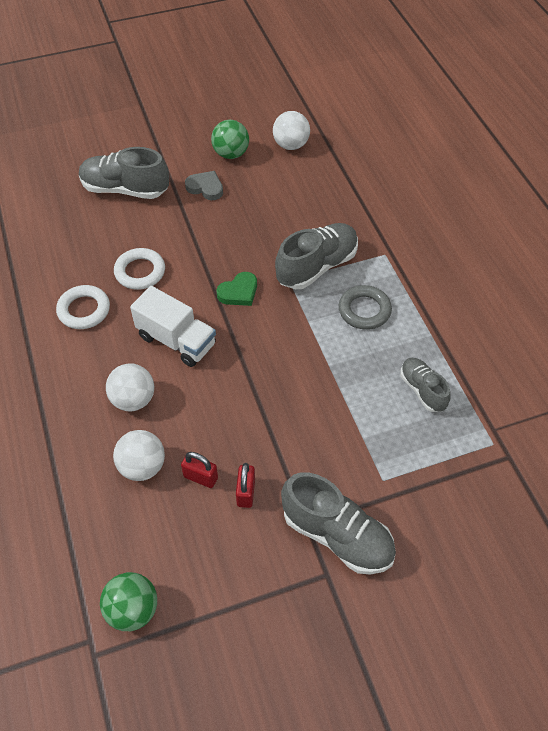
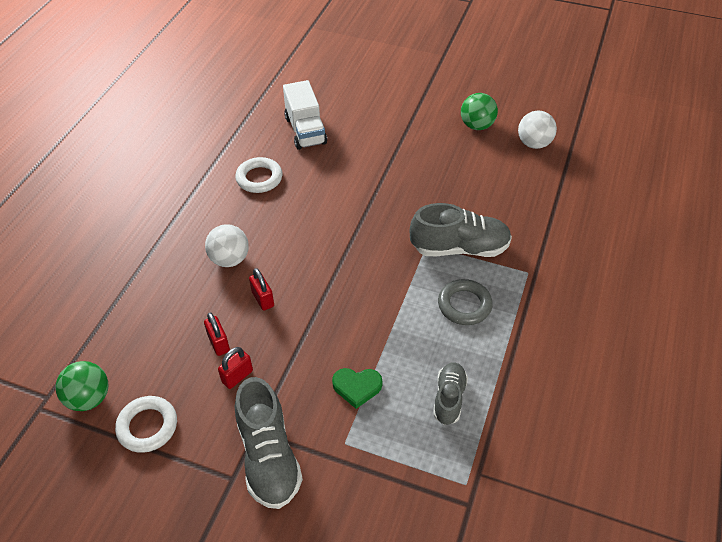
camera: 40 degrees right, 5 degrees down
grey shoe [79,147,169,199] -> none
white ball [113,430,165,481] -> none
white ring [114,248,165,290] -> white ring moved to [115,396,177,453]
white truck [130,286,216,367] -> white truck moved to [283,80,327,150]
grey heart [185,171,223,200] -> none
green heart [217,272,257,306] -> green heart moved to [332,368,382,409]
none -> red padlock [249,268,274,311]

